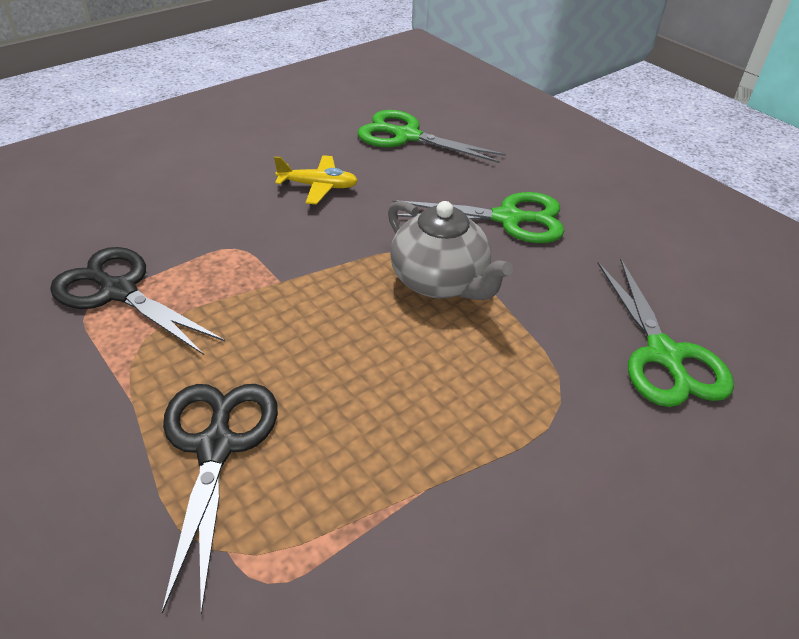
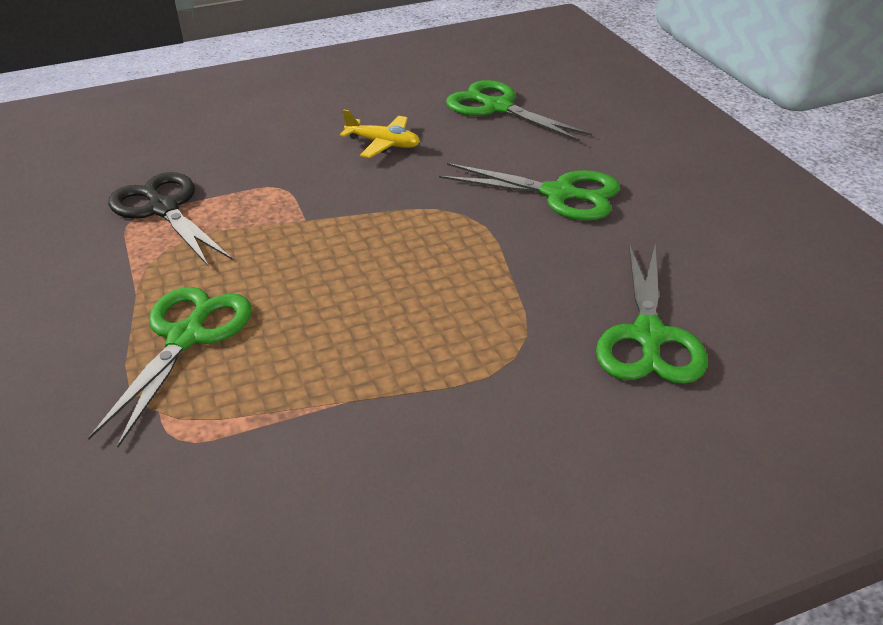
camera: 20 degrees right, 5 degrees down
black scissors [162,384,278,615] -> green scissors [88,287,251,447]
grey teapot [388,201,513,300] -> none

